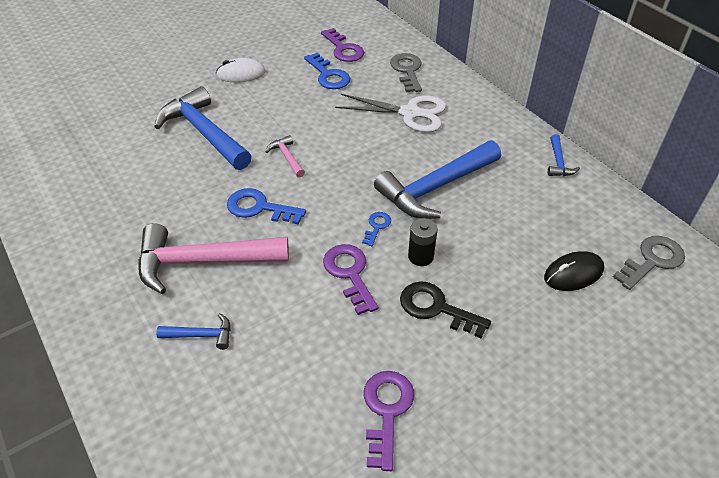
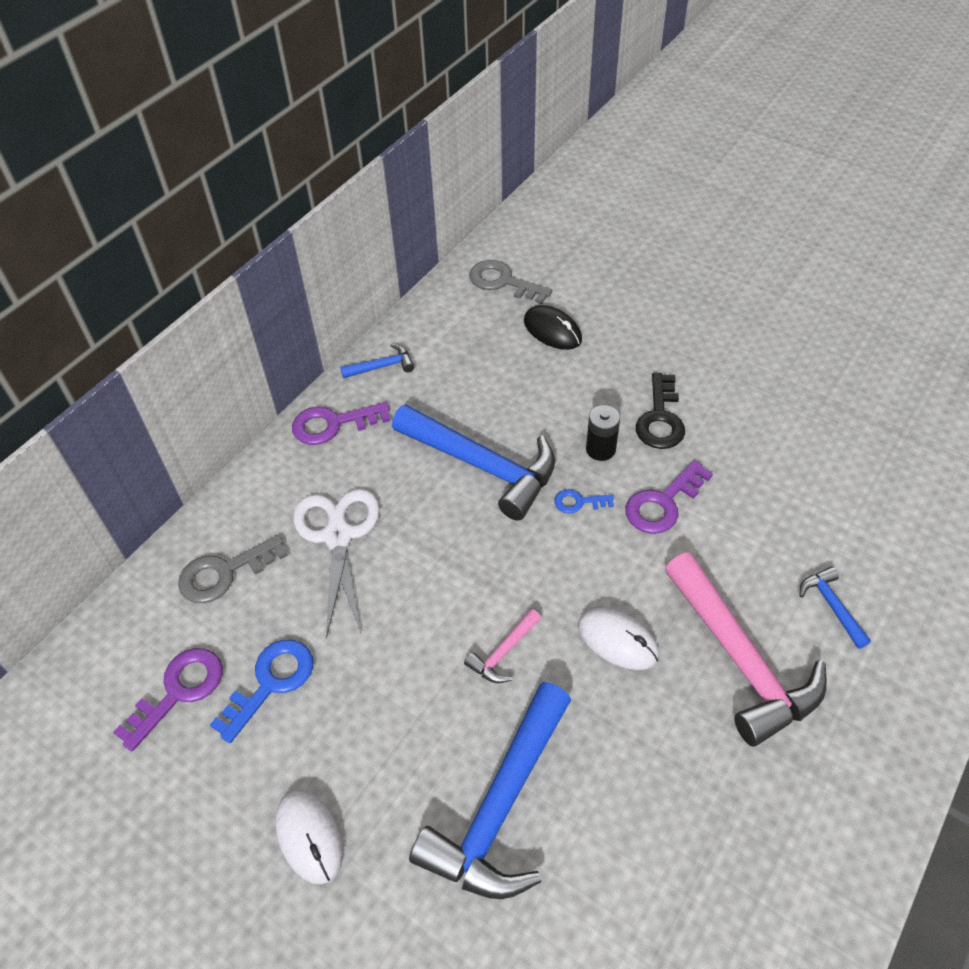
camera: 110 degrees left, 5 degrees up
blue key [227,188,306,225] -> white mouse [578,608,659,670]
purple key [364,371,414,471] -> purple key moved to [292,402,390,445]

